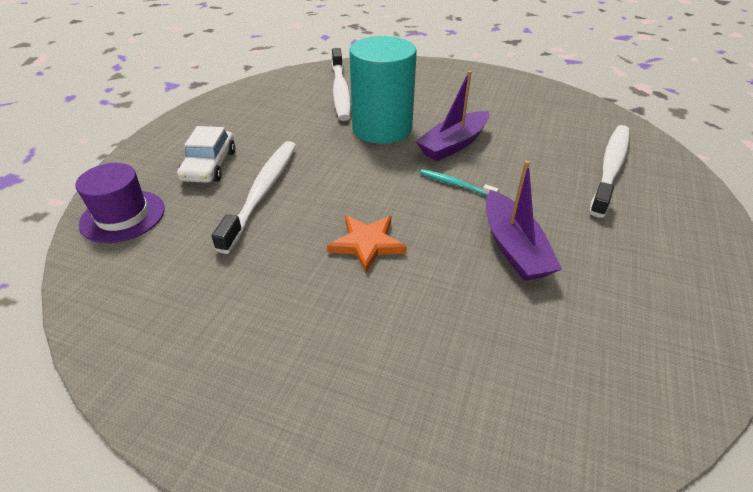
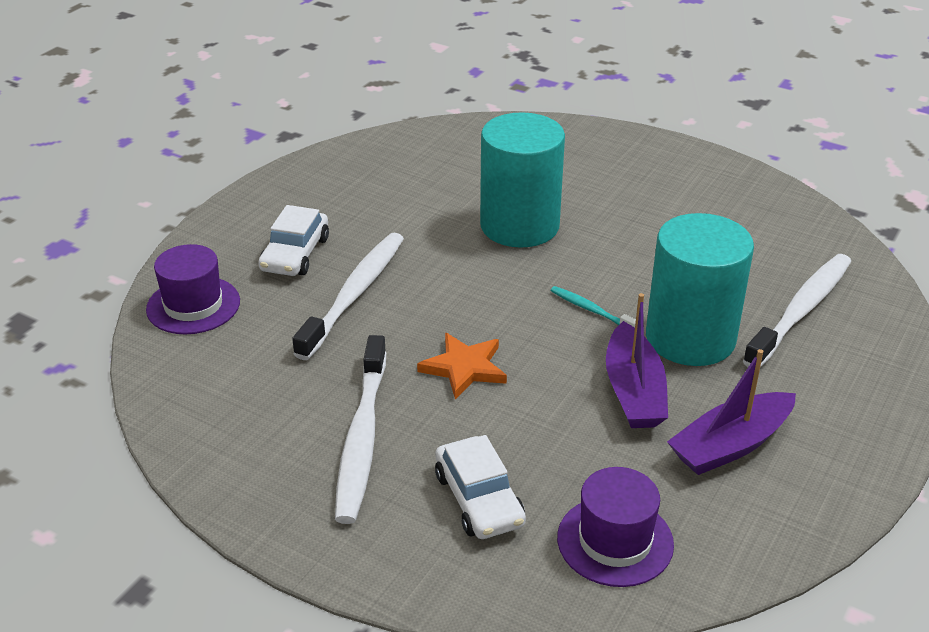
camera: 10 degrees right, 5 degrees down
white toothbrush [332,48,351,121] -> white toothbrush moved to [335,335,386,524]
purple boat [415,71,489,161] -> purple boat moved to [667,349,796,475]
none -> white car [435,435,526,539]
none -> purple hat [557,467,674,587]
none -> turquoise cylinder [646,213,754,366]

